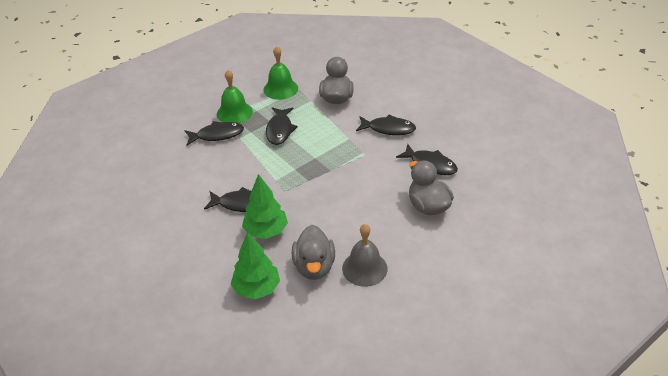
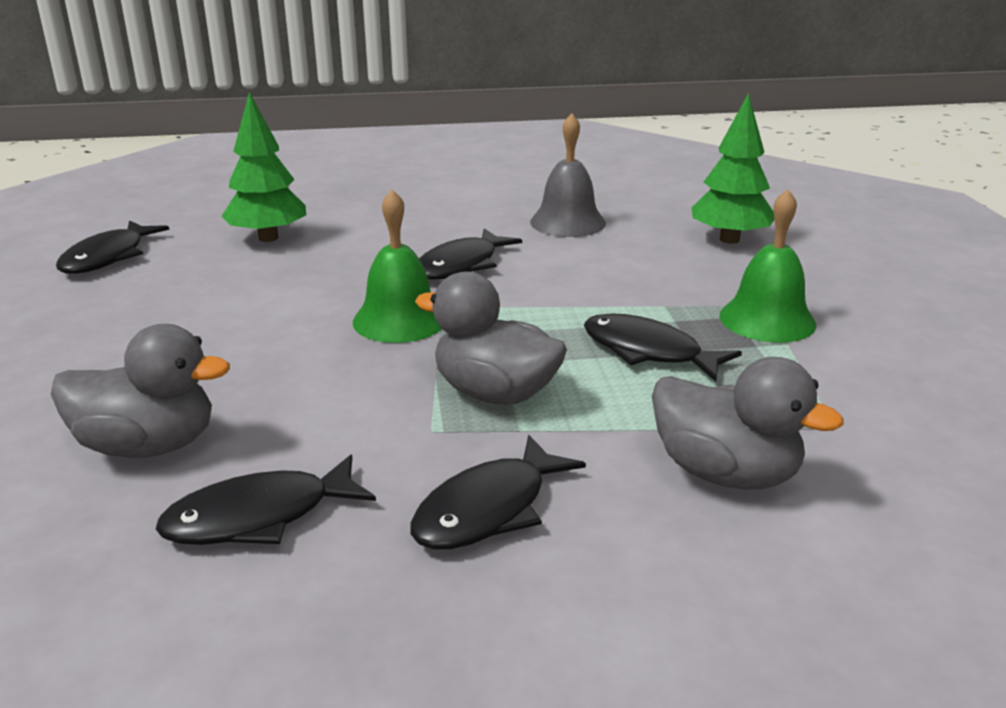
camera: 120 degrees right, 15 degrees down
black fish [184,121,244,145] -> black fish moved to [56,220,169,274]
green tree [242,174,288,239] -> green tree moved to [692,93,774,244]
green bell [264,46,298,100] -> green bell moved to [353,189,442,343]
grey duck [292,225,335,280] -> grey duck moved to [415,271,567,405]
grey bell [342,224,387,287] -> grey bell moved to [530,113,606,237]

